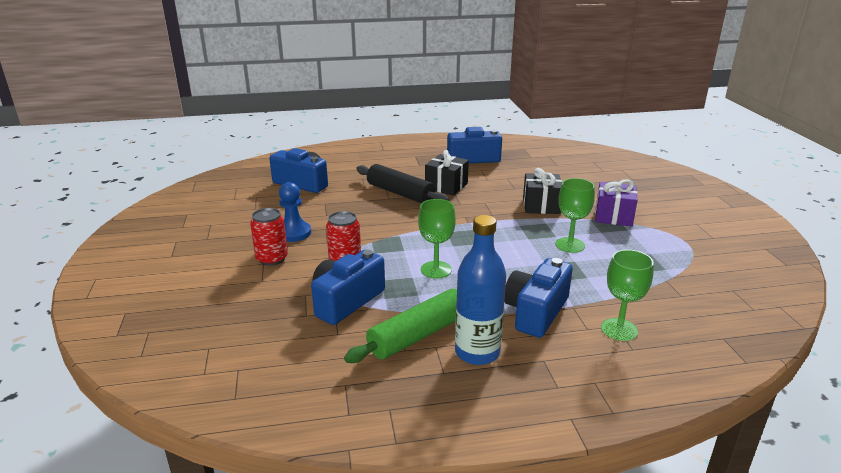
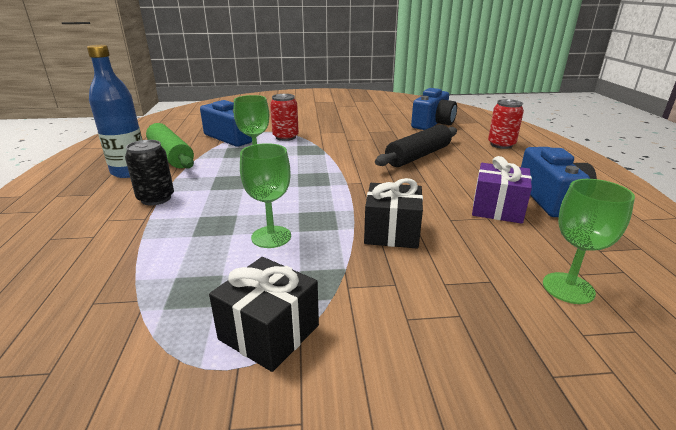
camera: 95 degrees right, 0 degrees up
red can [250,208,288,266] -> red can moved to [488,99,524,149]
blue pawn [279,182,311,242] -> none
black gift [425,150,469,196] -> black gift moved to [209,257,319,372]
blue camera [504,258,573,338] -> black can [125,140,174,206]
purple gift [595,179,638,226] -> purple gift moved to [472,156,532,224]
green goblet [601,250,654,341] -> green goblet moved to [543,179,635,304]

